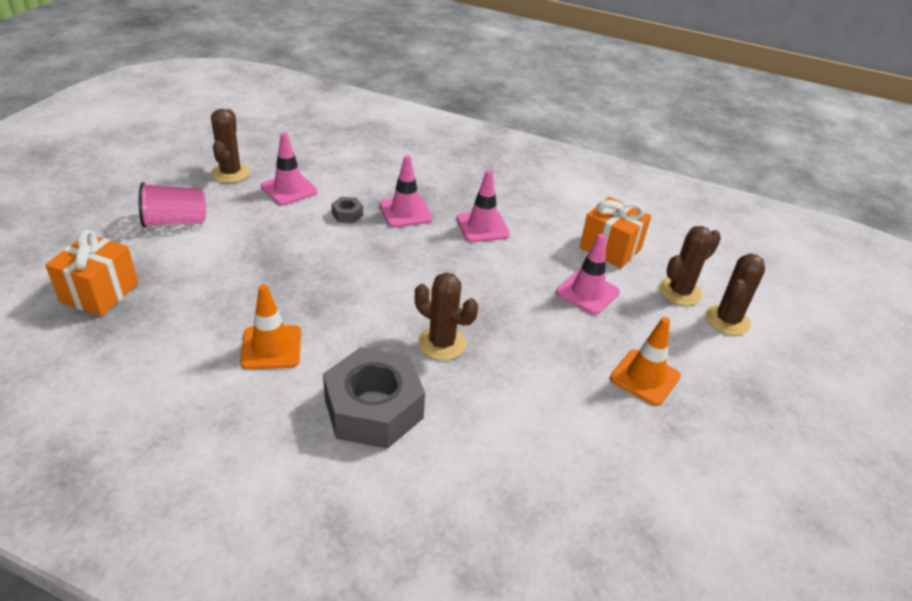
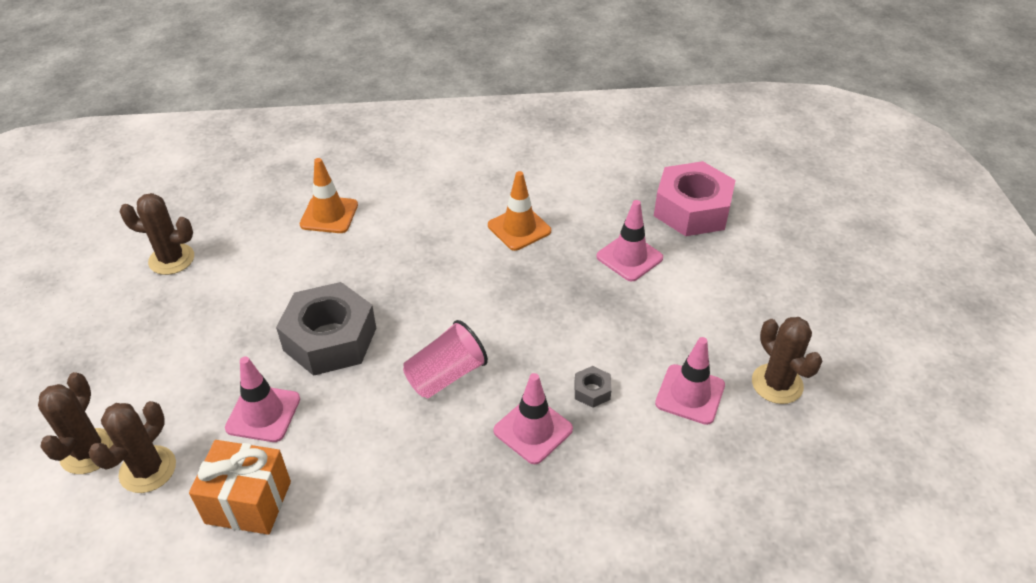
camera: 155 degrees right, 5 degrees up
orange gift [45,230,138,316] -> pink nut [654,161,736,236]
pink cup [139,182,206,227] -> pink cup moved to [403,320,488,398]
grey nut [323,347,425,449] -> grey nut moved to [276,282,376,376]
brown cactus [415,272,478,360] -> brown cactus moved to [119,193,194,275]
pink traffic cone [457,170,510,242] -> pink traffic cone moved to [596,200,663,282]
orange traffic cone [610,317,681,406] -> orange traffic cone moved to [300,158,358,233]

